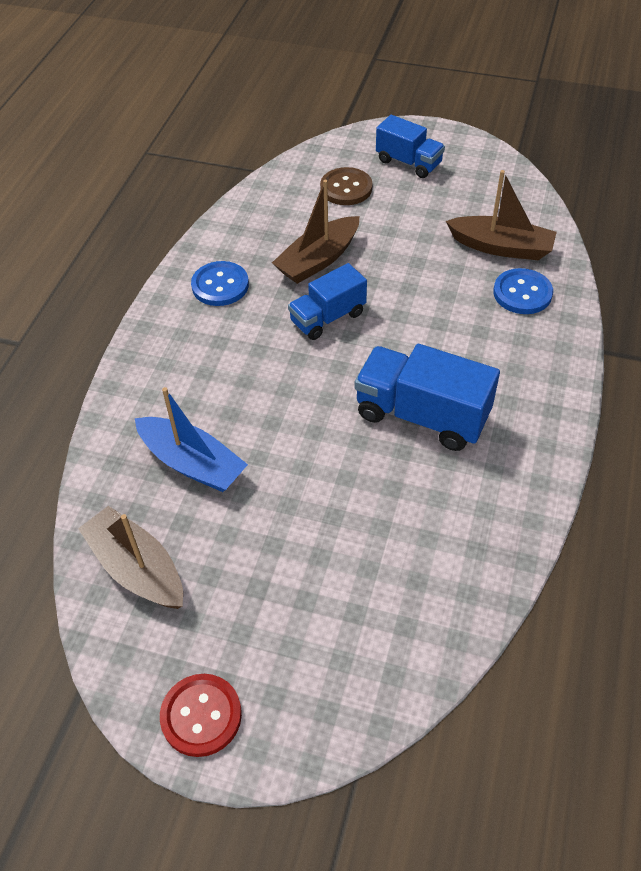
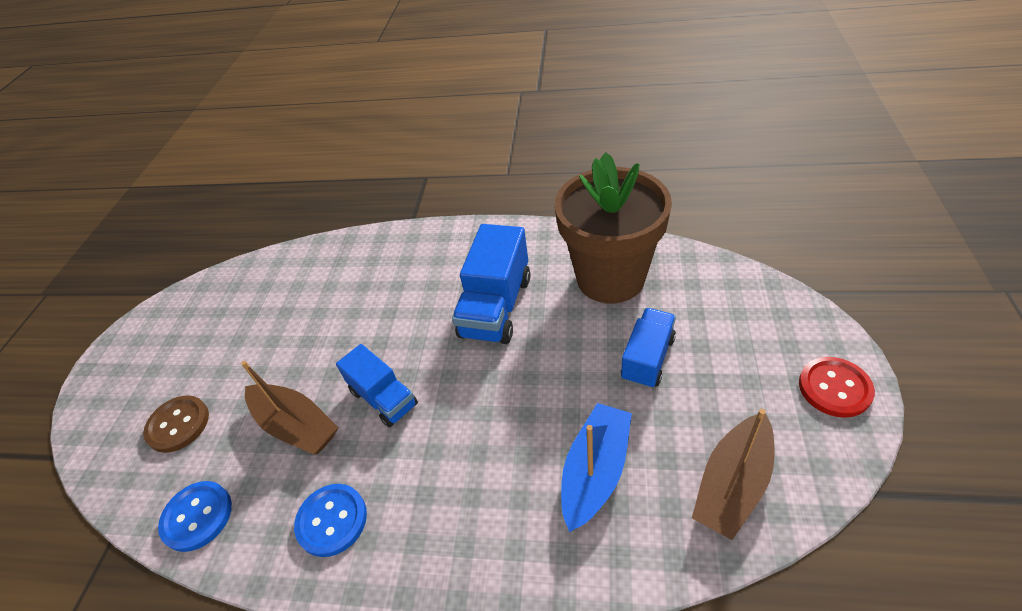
camera: 95 degrees left, 5 degrees down
blue truck [376,115,445,178] -> blue truck moved to [621,308,676,389]
brown boat [446,170,557,260] -> none
blue button [493,268,553,314] -> blue button moved to [158,481,232,552]
none -> brown flower pot [554,152,672,303]

